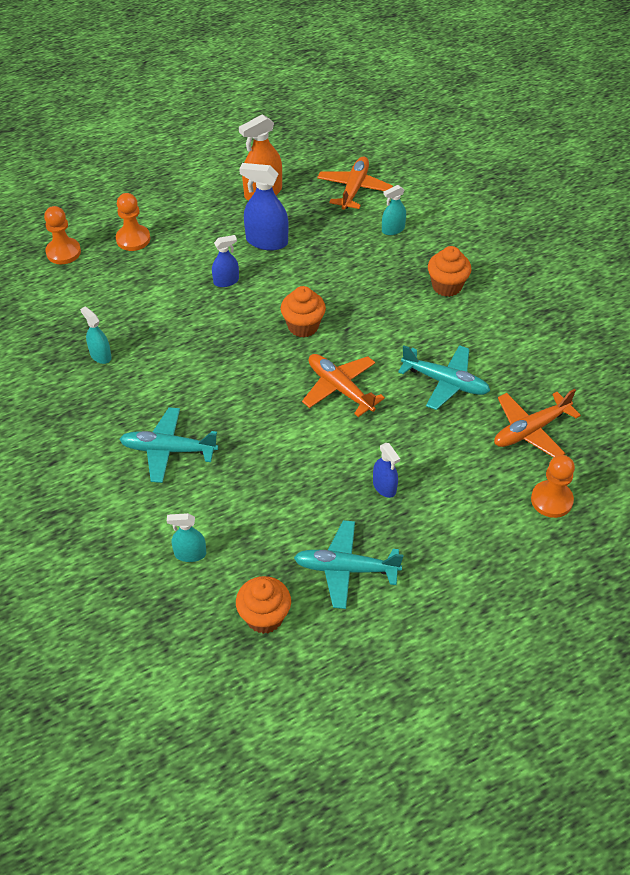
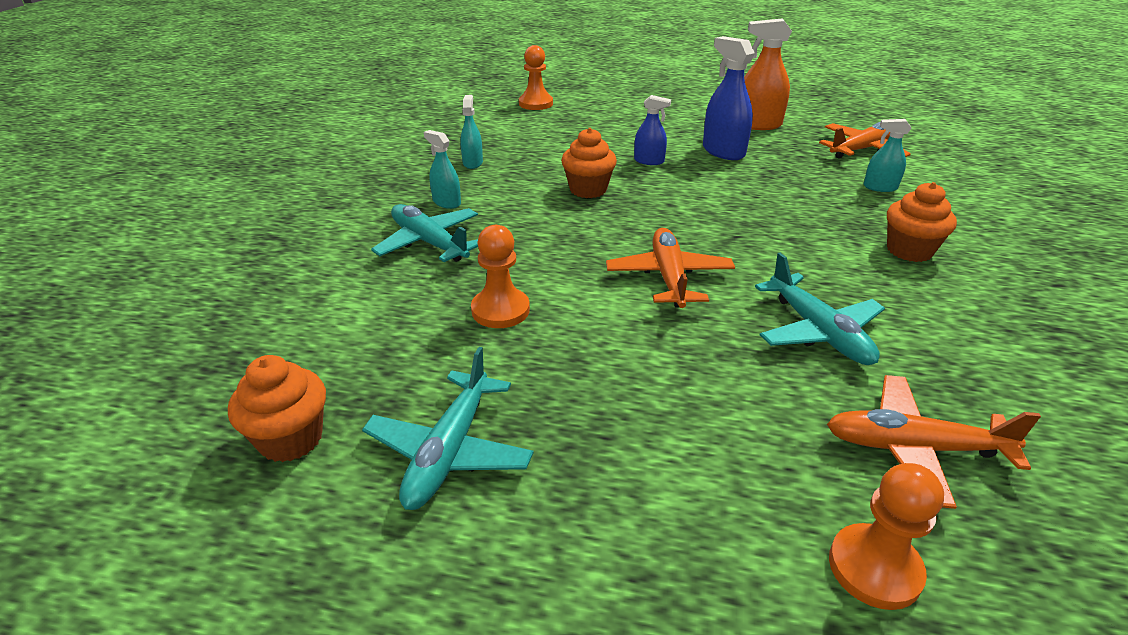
camera: 40 degrees right, 15 degrees down
orange pawn [116,193,150,251] -> orange pawn moved to [471,225,530,328]
turquoise spray bottle [167,513,206,562] -> turquoise spray bottle moved to [424,130,461,209]
orange cupcake [281,286,326,337] -> orange cupcake moved to [561,128,617,198]
turquoise plane [294,520,403,609] -> turquoise plane turned 120 degrees counterclockwise [362,347,534,510]
blue spray bottle [373,443,400,498] -> none

